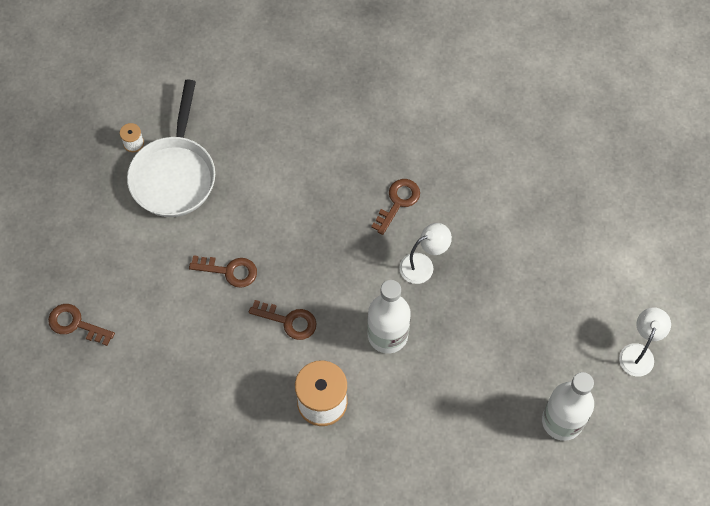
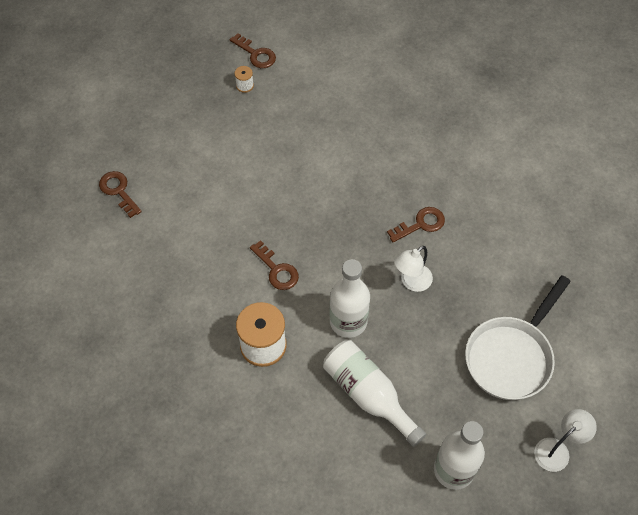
camera: 30 degrees right, 5 degrees down
white pan [127,80,215,217] -> white pan moved to [465,275,571,400]
brown key [189,255,257,288] -> brown key moved to [229,33,276,68]
white lamp [399,223,452,284] -> white lamp turned 135 degrees clockwise [394,246,433,292]
none -> white bottle [323,340,426,447]

